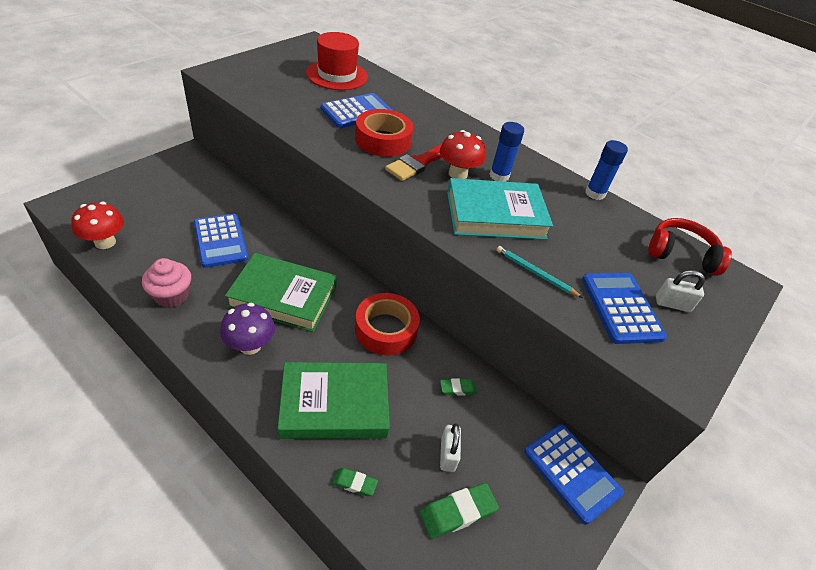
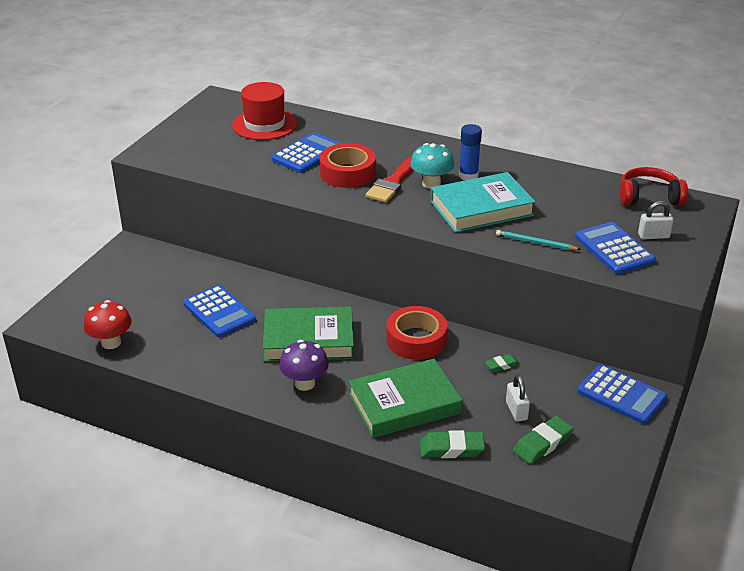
camera: 10 degrees left, 10 degrees down
pink cupcake [142,258,191,308] -> none
green eraser [332,468,378,496] -> green eraser [420,430,485,458], size x1.69
red mushroom [440,130,486,179] -> turquoise mushroom [410,143,454,189]
blue glue stick [585,140,628,200] -> none

